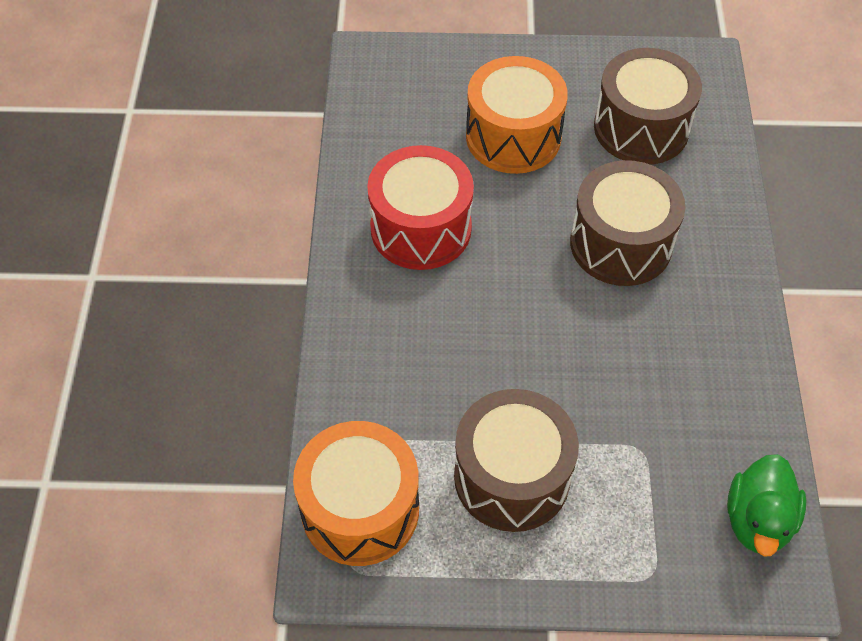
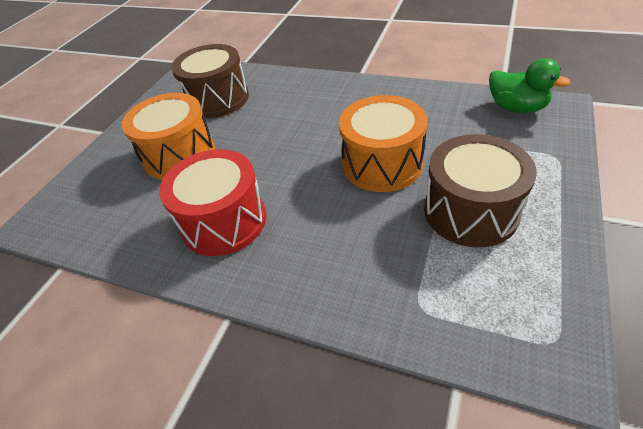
camera: 65 degrees left, 10 degrees down
orange drum [293,421,419,566] -> orange drum moved to [339,95,428,192]
brown drum [570,160,685,286] -> none

